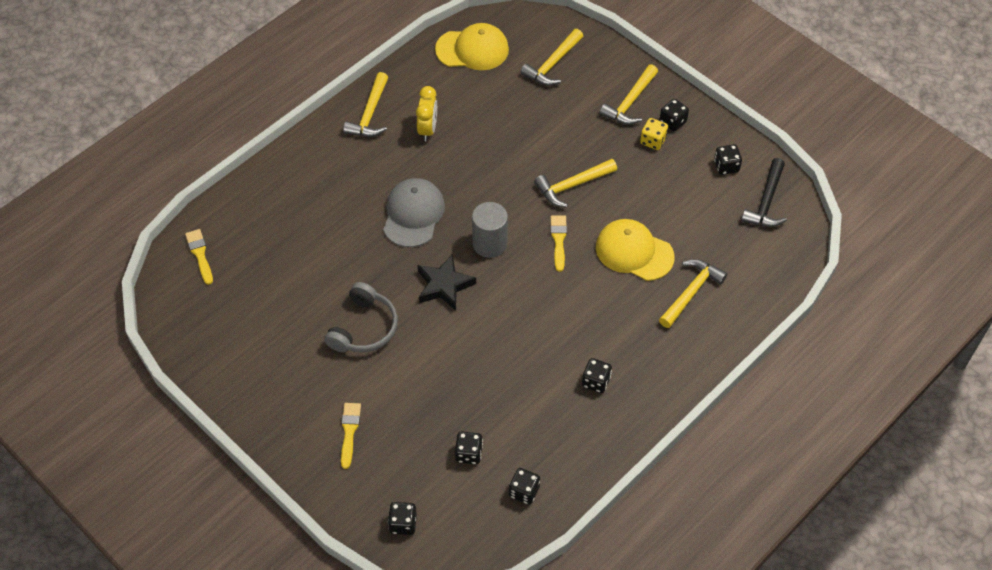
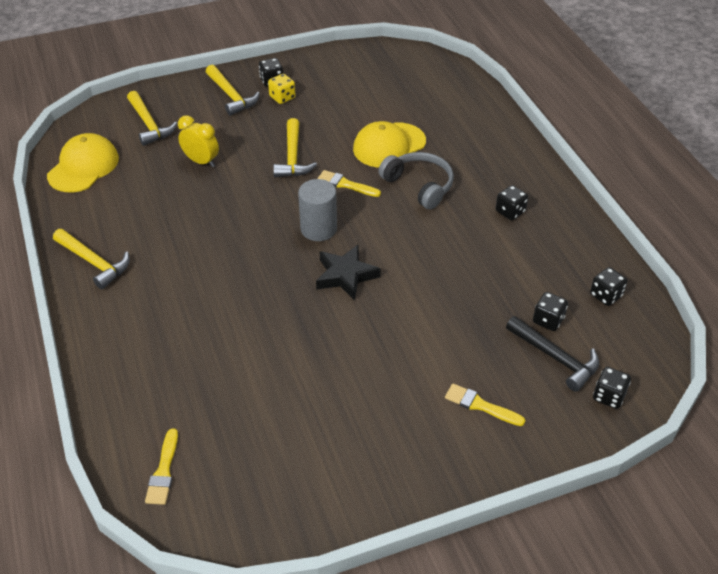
camera: 65 degrees left, 10 degrees down
yellow brush [185,229,213,285] -> yellow brush turned 90 degrees counterclockwise [145,428,178,505]
grey headphones [324,282,398,352] -> grey headphones moved to [378,152,454,210]
grey cap [383,178,445,247] -> none
yellow clock [416,86,437,141] -> yellow clock moved to [178,115,219,167]
yellow hammer [659,259,727,328] -> none
black dice [714,144,742,175] -> none
black hammer [741,158,787,227] -> black hammer moved to [506,316,599,392]

